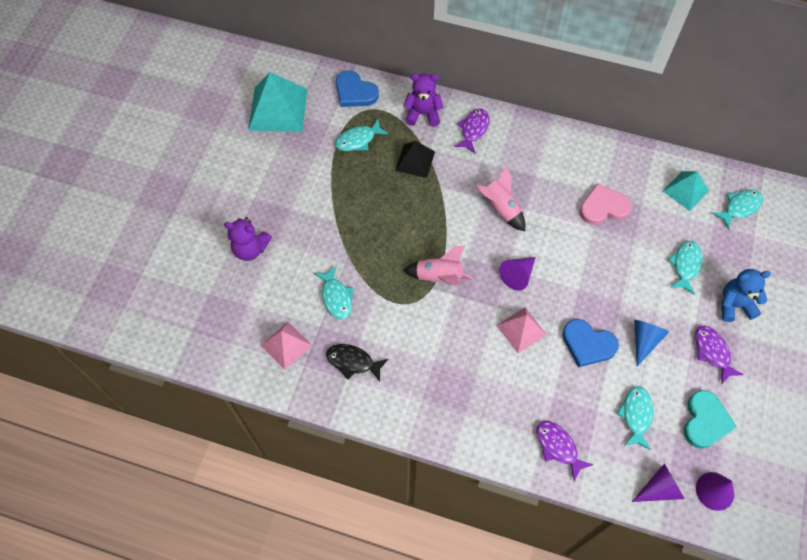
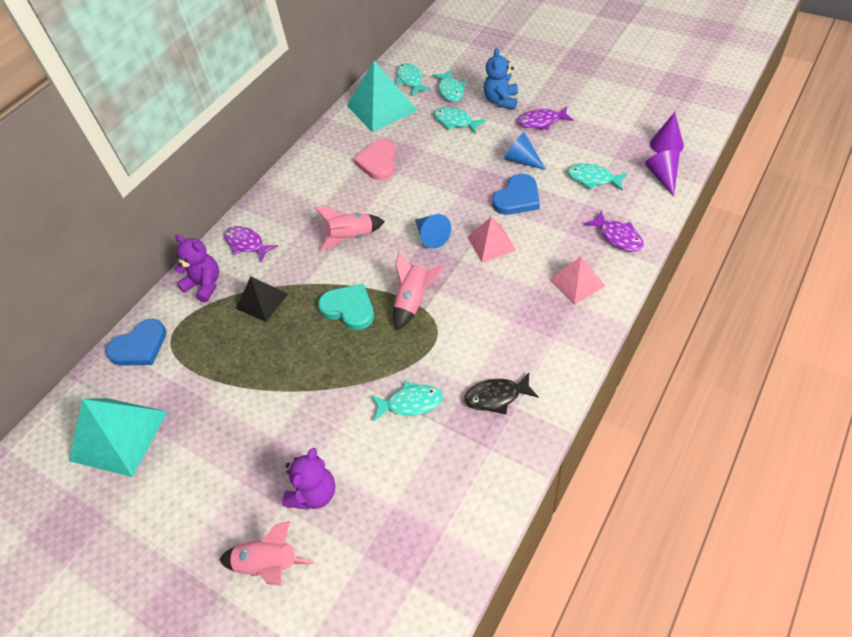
camera: 70 degrees left, 10 degrees down
pink pyramid [261,322,312,370] -> pink pyramid moved to [550,256,605,305]
black fish [326,344,388,381] -> black fish turned 45 degrees clockwise [464,373,539,414]
turquoise fish [335,119,389,151] -> turquoise fish moved to [432,70,466,102]
purple teddy bear [403,73,443,127] -> purple teddy bear turned 105 degrees clockwise [174,234,219,302]
purple cone [499,257,536,290] -> blue cone [415,214,451,249]
purple fish [536,421,594,481] -> purple fish turned 105 degrees counterclockwise [584,211,644,252]
turquoise pyramid [663,171,709,211] -> turquoise pyramid [347,61,418,132], size x1.70
turquoise heart [684,390,737,449] -> turquoise heart moved to [318,284,374,330]
none -> pink rocket [219,521,314,586]

